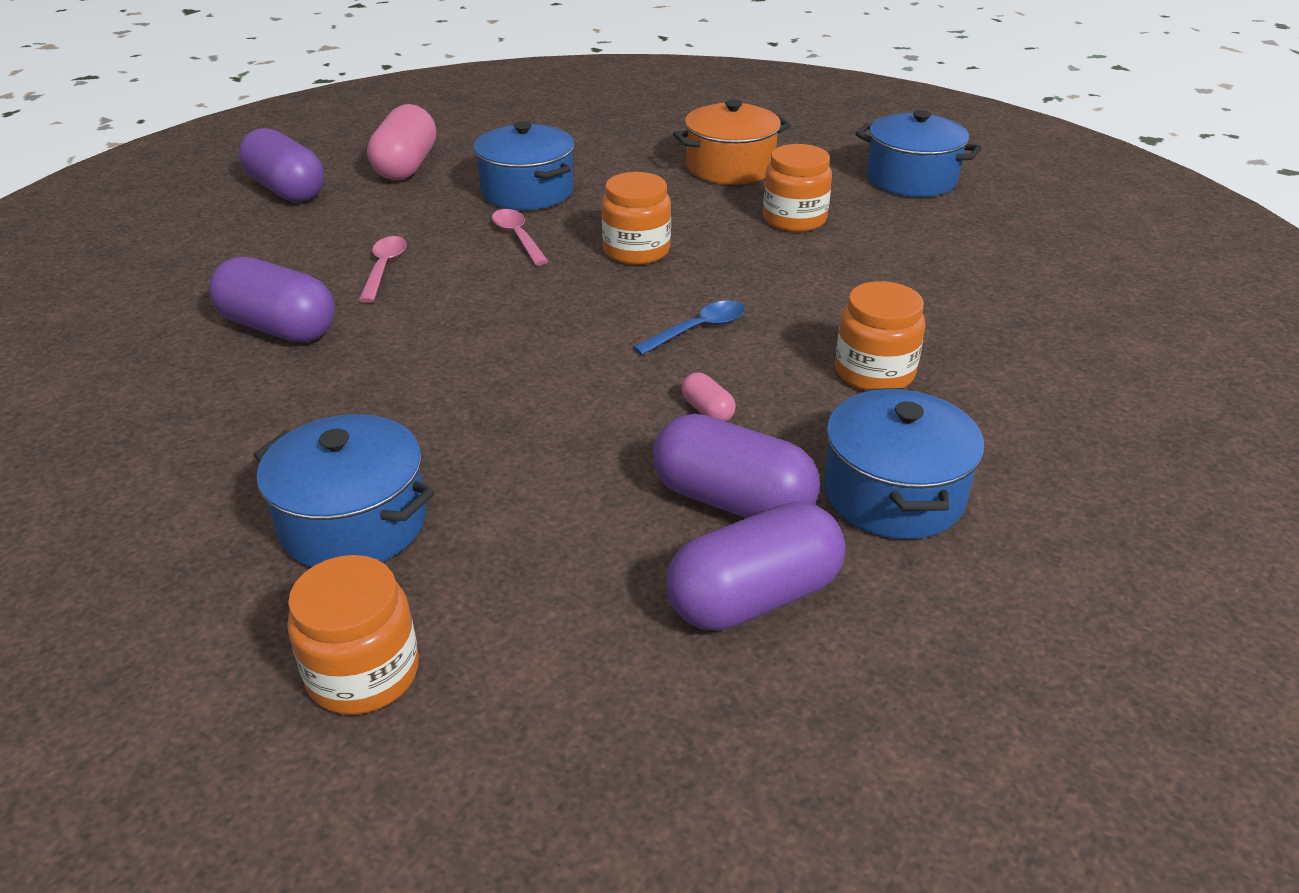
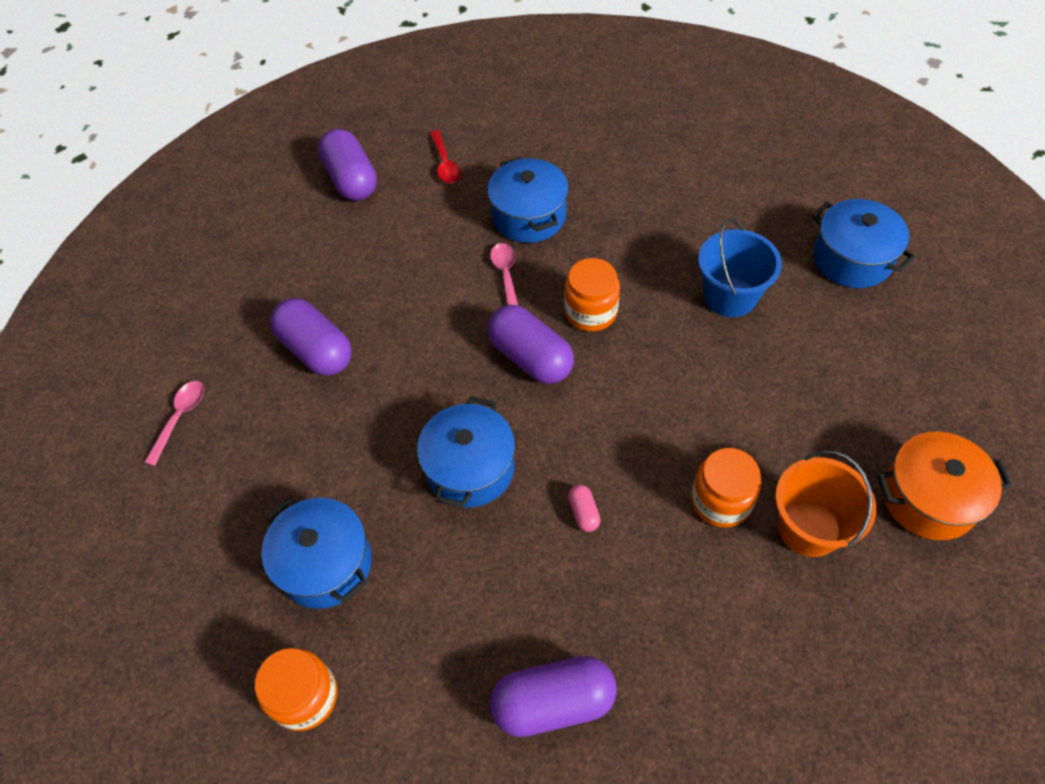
camera: 20 degrees right, 20 degrees up
pink spoon [359,236,407,303] -> pink spoon moved to [144,381,204,466]
pink capsule [367,104,436,180] -> red spoon [430,130,461,183]
blue spoon [633,301,745,355] -> none
purple capsule [653,414,820,518] -> purple capsule moved to [488,305,574,384]
orange pot [673,99,791,185] -> orange pot moved to [877,432,1012,540]
orange jar [763,144,832,232] -> blue bucket [698,218,782,317]
blue pot [824,388,984,539] -> blue pot moved to [417,397,515,508]
none -> orange bucket [775,450,876,557]

